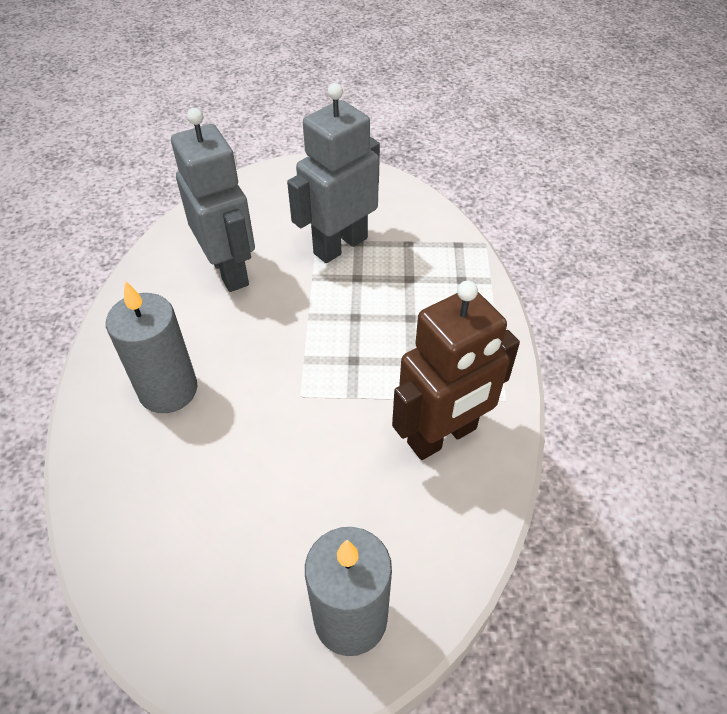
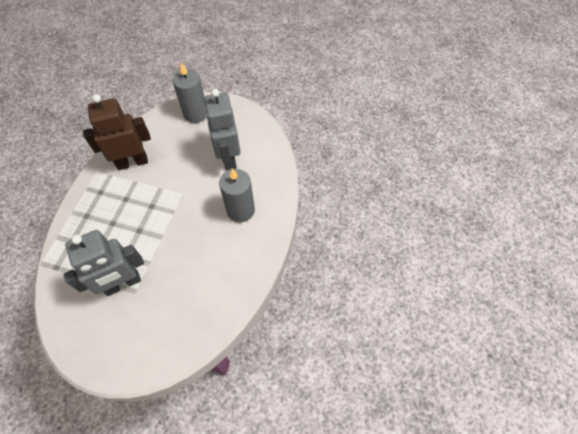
camera: 165 degrees left, 10 degrees up
grey robot [171,108,255,292] -> grey robot moved to [204,89,241,170]

